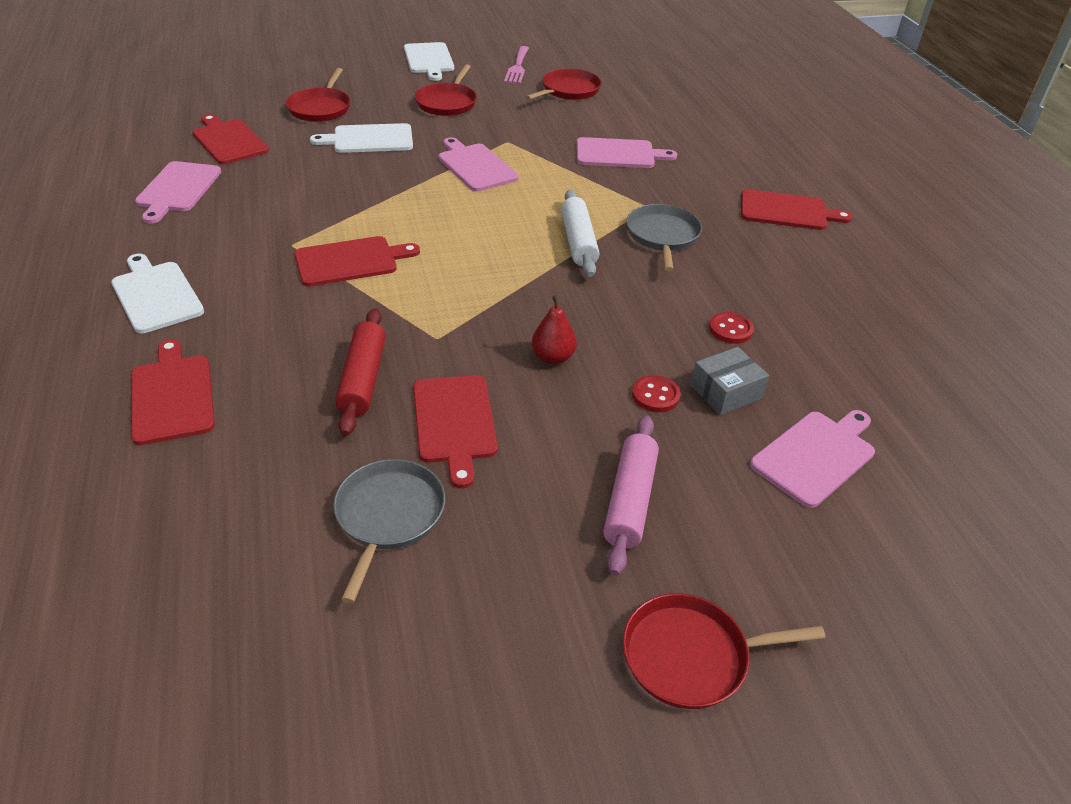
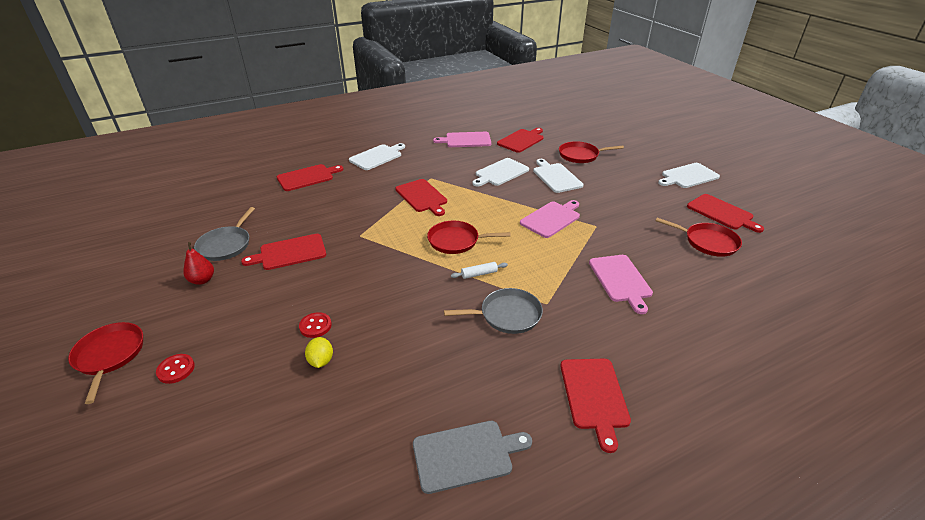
camera: 80 degrees right, 5 degrees down
grey pan [333,459,445,603] -> grey pan turned 105 degrees clockwise [194,207,255,261]
red rolling pin [335,308,386,436] -> none
red pan [415,64,477,116] -> red pan moved to [427,221,511,254]
pink fork [504,46,529,84] -> red cutting board [687,194,764,233]
red pear [532,295,577,364] -> red pear moved to [183,242,214,285]
white rolling pin [561,190,599,277] -> white rolling pin [451,262,508,279], size x0.56
pink rolling pin [603,415,659,576] -> none
grey box [691,347,769,415] -> yellow lemon [305,337,333,368]
red button [709,312,754,344] -> red button moved to [156,354,195,384]
pink cutting board [750,410,875,508] -> none
none -> grey cutting board [413,421,532,494]
none -> white cutting board [472,158,529,187]

